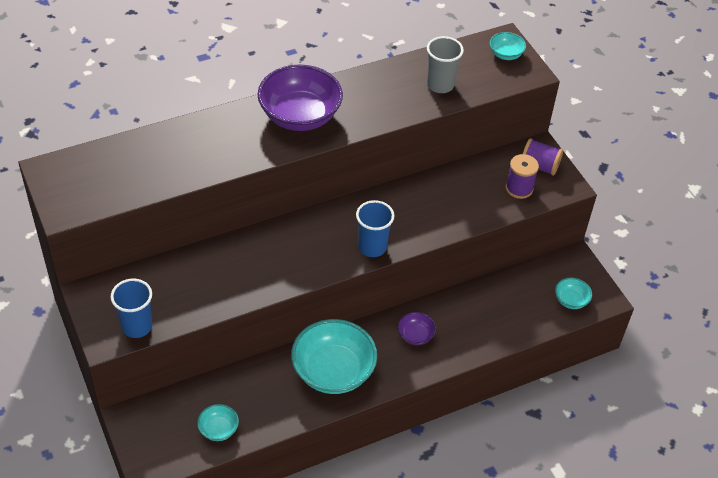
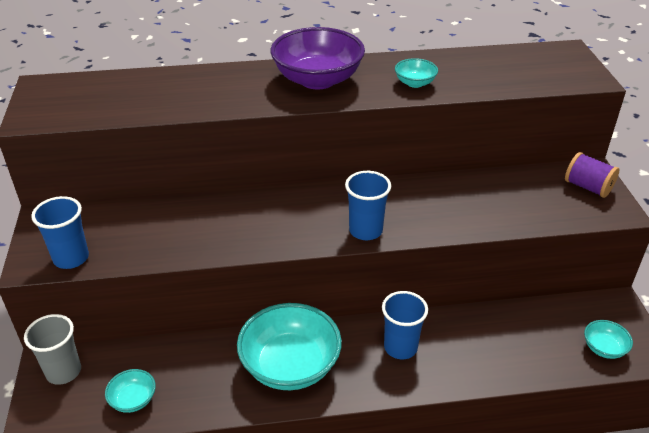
camera: 20 degrees right, 10 degrees down
purple bowl [398,312,436,345] -> blue cup [382,291,428,359]
grey cup [427,36,464,93] -> grey cup moved to [24,314,81,385]
turquoise bowl [490,32,526,60] -> turquoise bowl moved to [395,58,438,88]
purple spool [506,154,539,199] -> none

